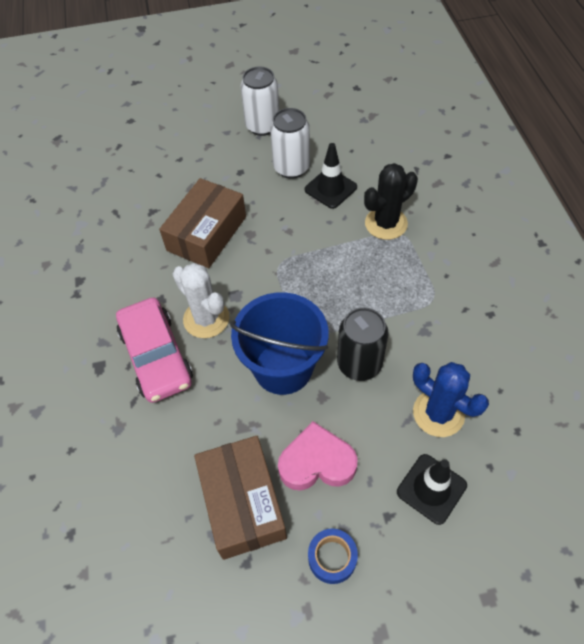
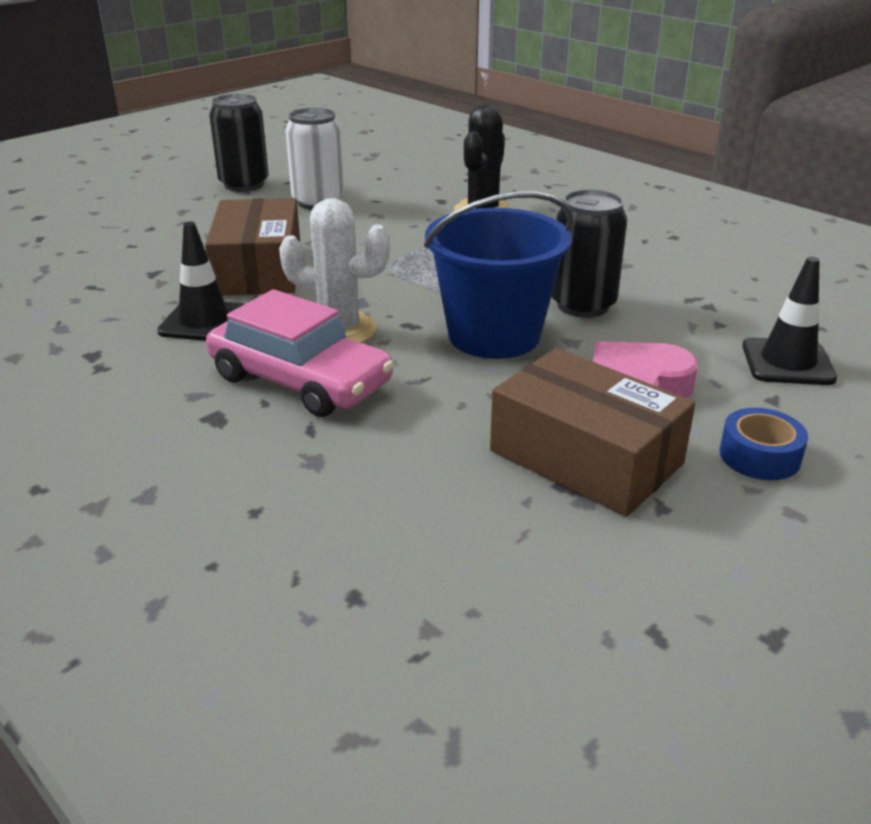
camera: 35 degrees left, 25 degrees down
white can [240,66,279,136] -> black can [209,94,269,192]
black traffic cone [305,143,357,209] -> black traffic cone moved to [157,222,244,341]
blue cactus [413,362,489,437] -> none

